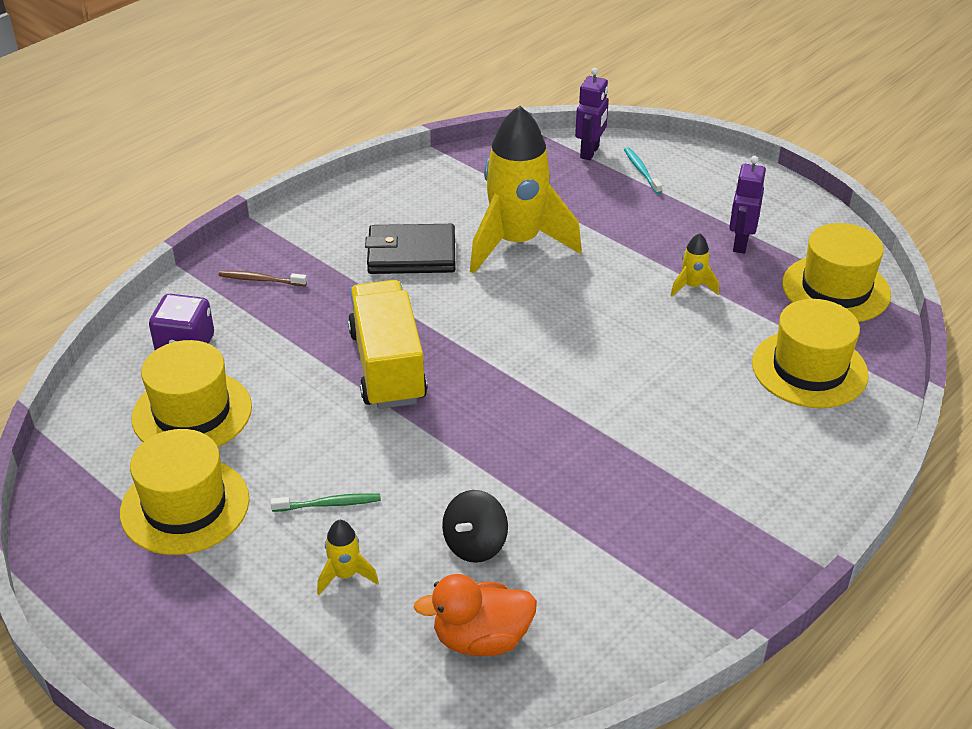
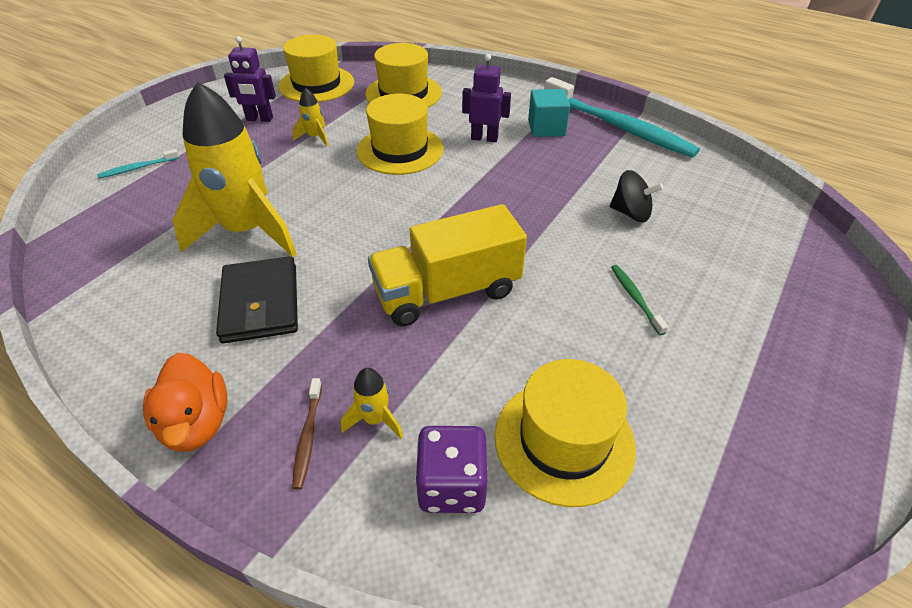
camera: 100 degrees left, 5 degrees up
yellow hat [120,429,250,555] -> yellow hat moved to [357,94,443,175]
yellow rocket [317,520,379,595] -> yellow rocket moved to [341,368,403,439]
orange duck [414,574,537,656] -> orange duck moved to [143,353,227,452]
purple robot [575,68,609,160] -> purple robot moved to [462,54,511,142]
none -> turquoise cube [528,89,570,137]
none -> turquoise toothbrush [544,77,700,158]

